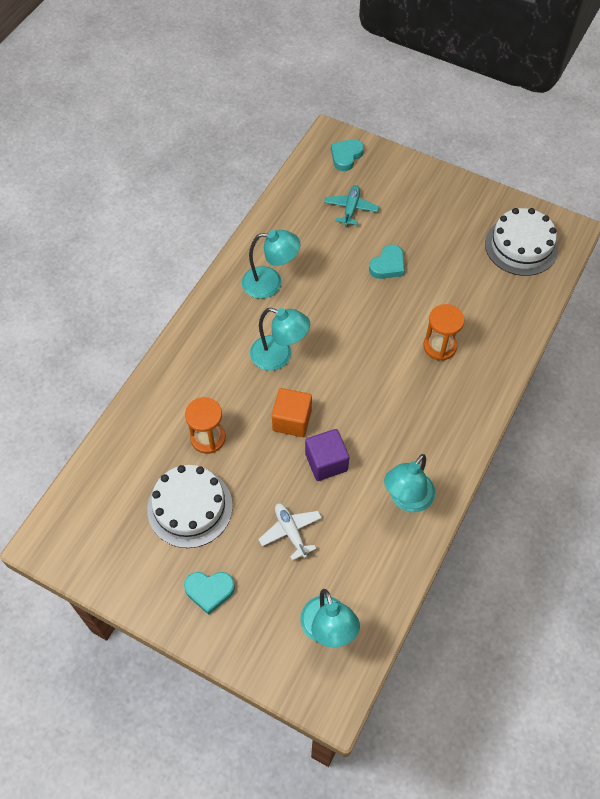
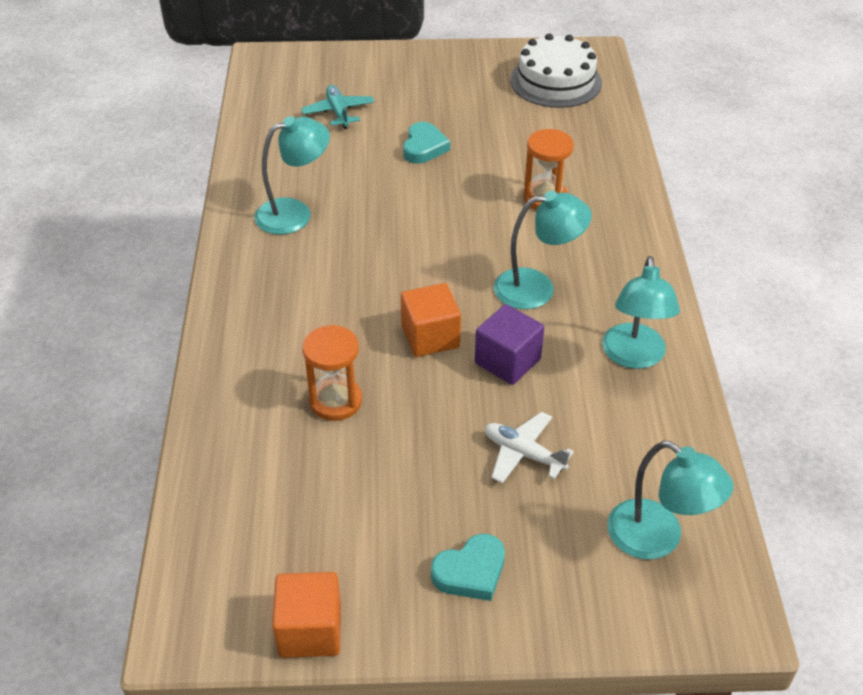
camera: 30 degrees left, 15 degrees down
white cake [147,465,233,548] -> none
turquoise lamp [250,308,310,371] -> turquoise lamp moved to [494,191,592,309]
turquoise heart [331,139,364,171] -> none
none -> orange cube [272,572,341,658]

